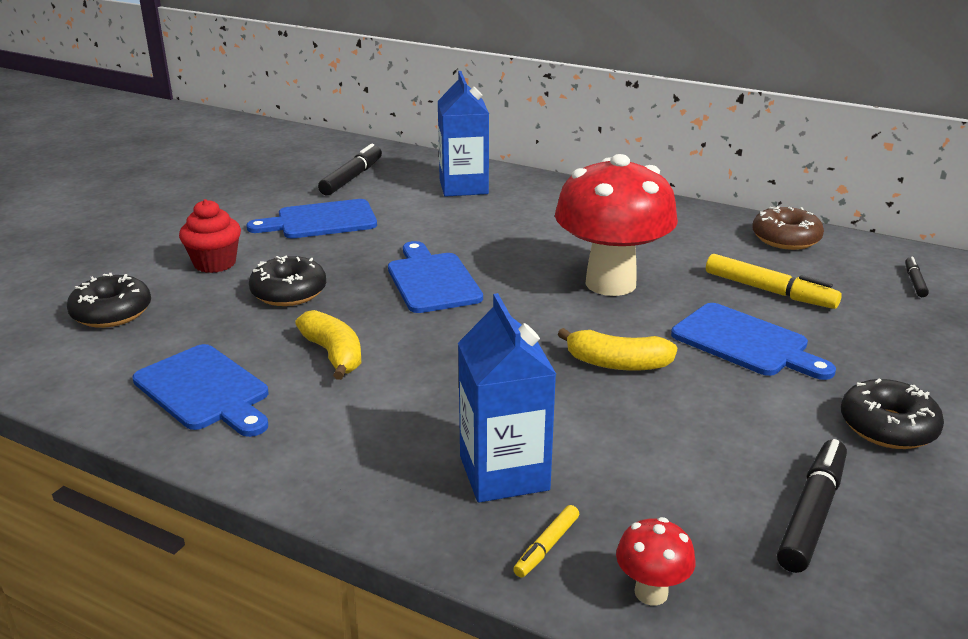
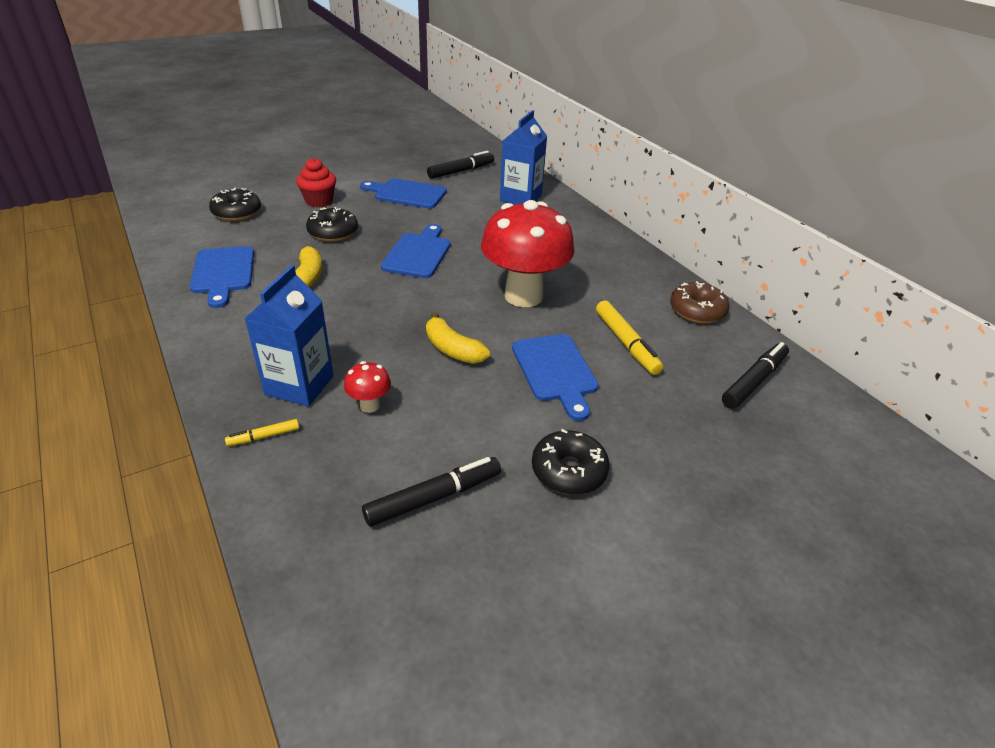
camera: 30 degrees right, 10 degrees up
red mushroom [616,517,696,605] -> red mushroom moved to [344,361,391,413]
black marker [905,257,929,297] -> black marker [722,342,789,409], size x1.90

